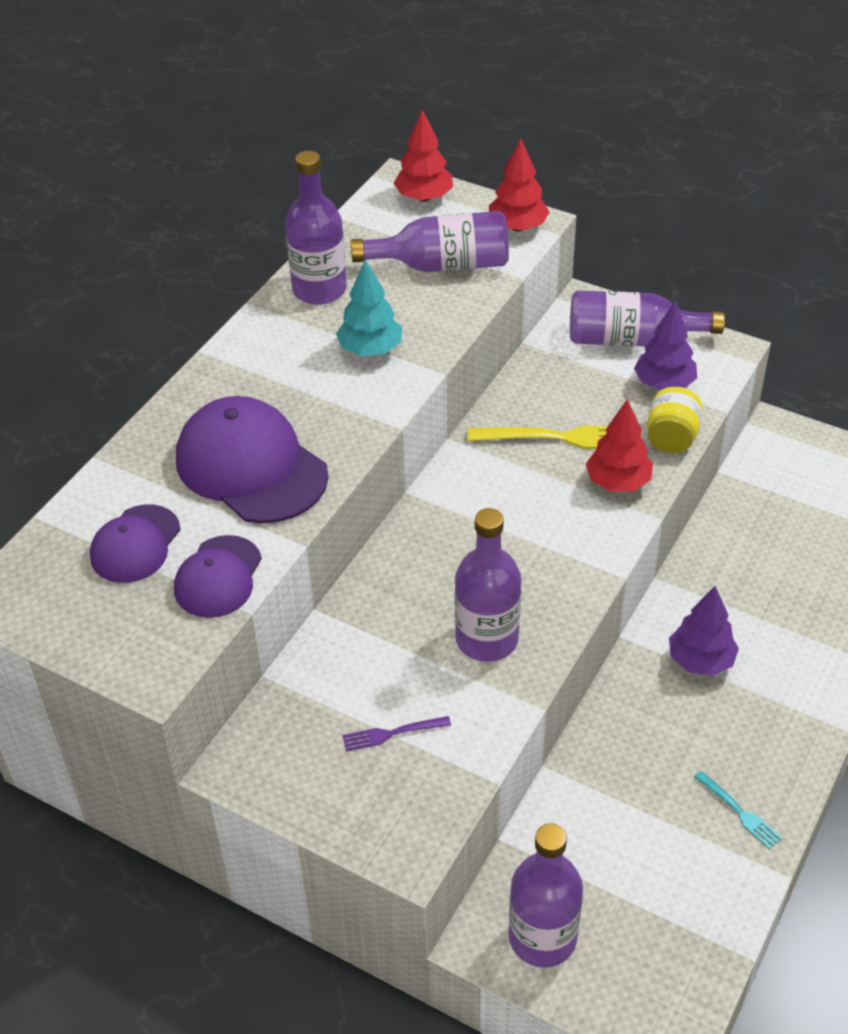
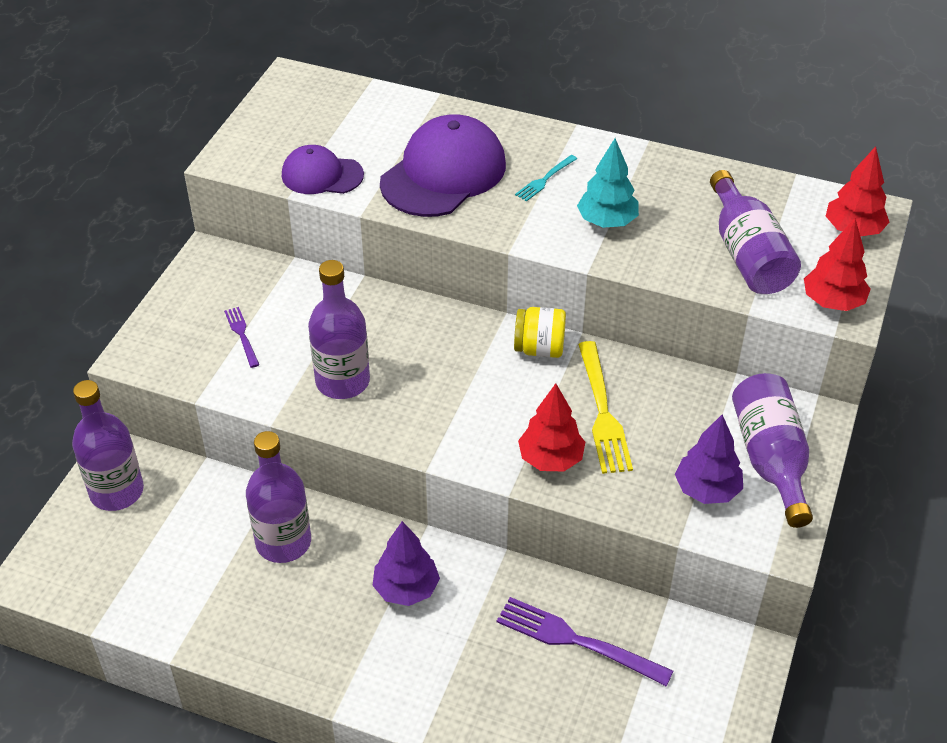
camera: 80 degrees right, 0 degrees up
purple cap [90,504,180,583] -> none
purple bottle [285,151,347,305] -> purple bottle moved to [246,431,311,563]
yellow jar [647,387,703,453] -> yellow jar moved to [514,307,566,358]
turquoise fork [694,771,782,849] -> turquoise fork moved to [515,155,577,202]
none -> purple fork [497,597,673,687]

